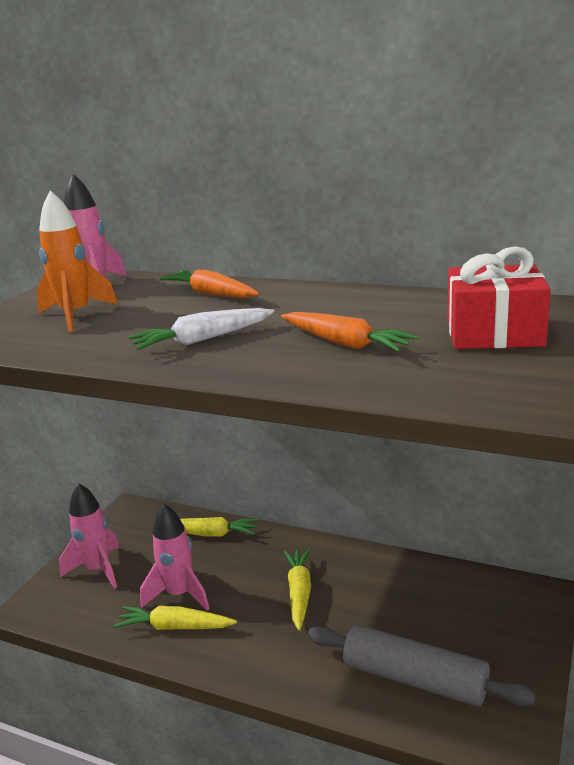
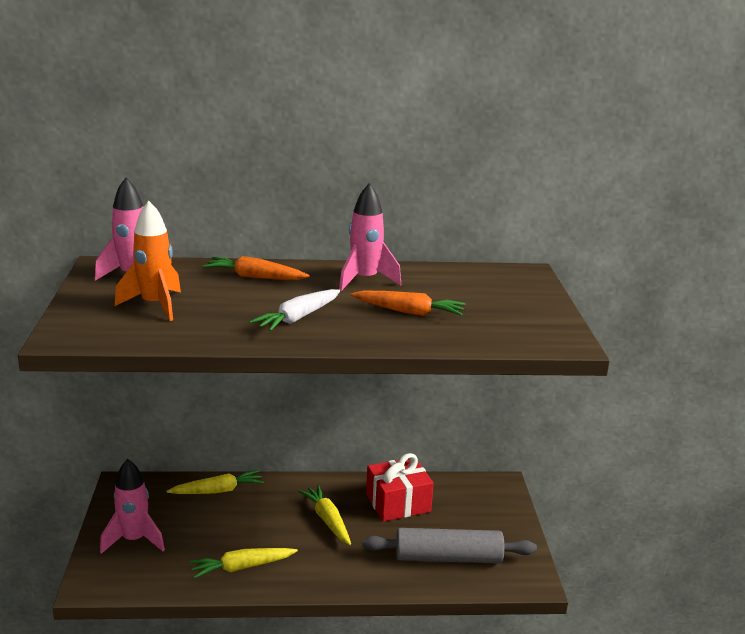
camera: 30 degrees left, 0 degrees up
pink rocket [140,504,210,611] -> pink rocket moved to [339,183,401,291]
red gift [448,247,551,349] -> red gift moved to [366,453,434,522]

